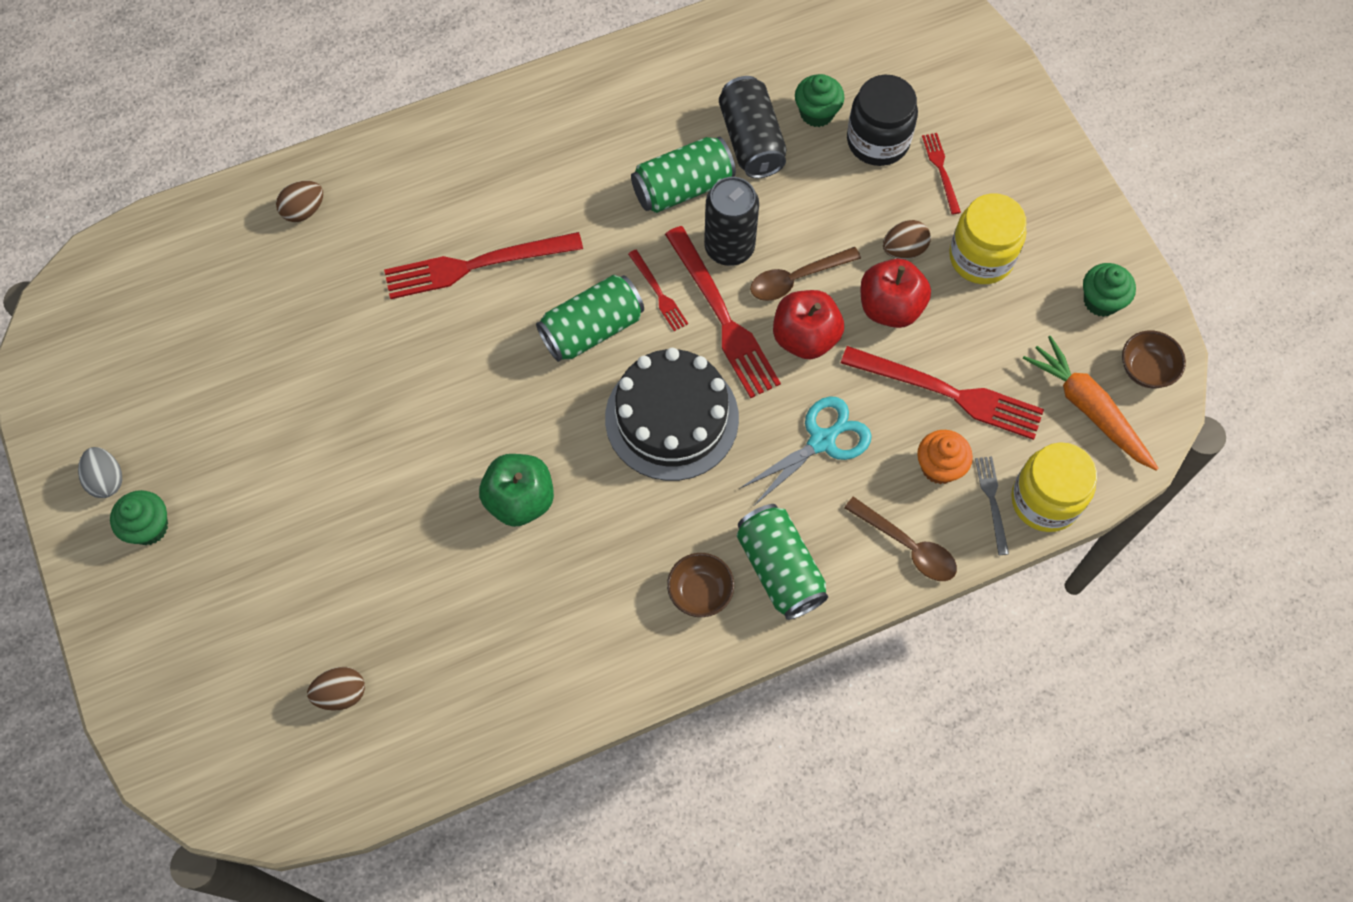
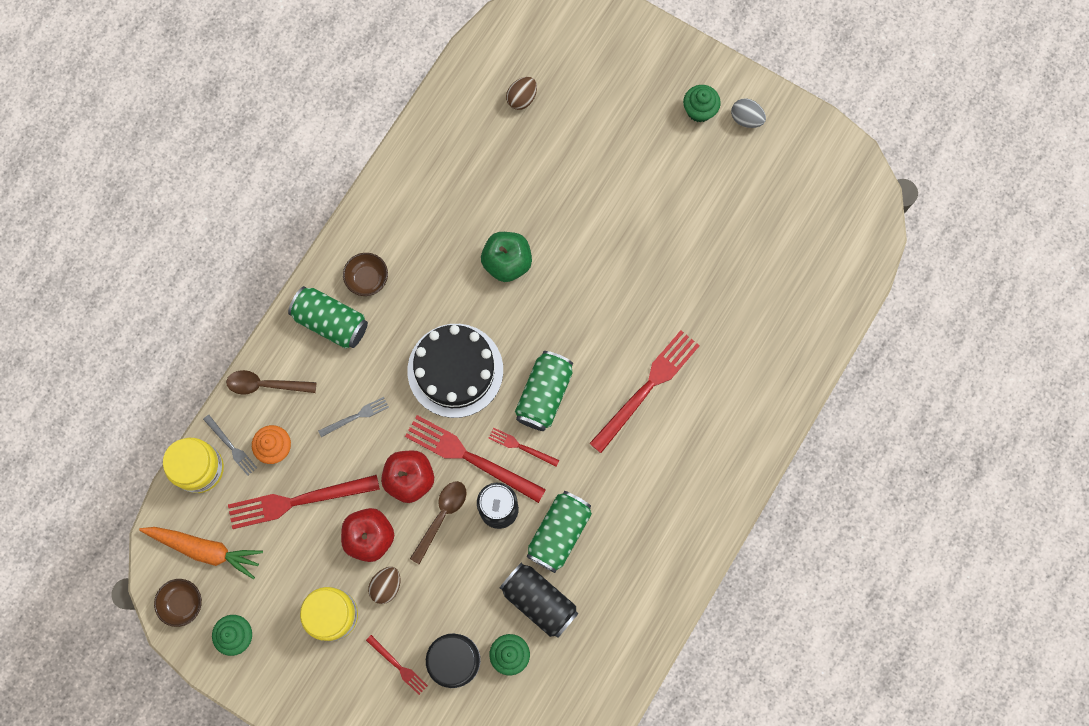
camera: 145 degrees right, 10 degrees up
brown egg [276,181,323,222] -> none
turquoise scissors [739,396,872,506] -> grey fork [318,397,389,437]

